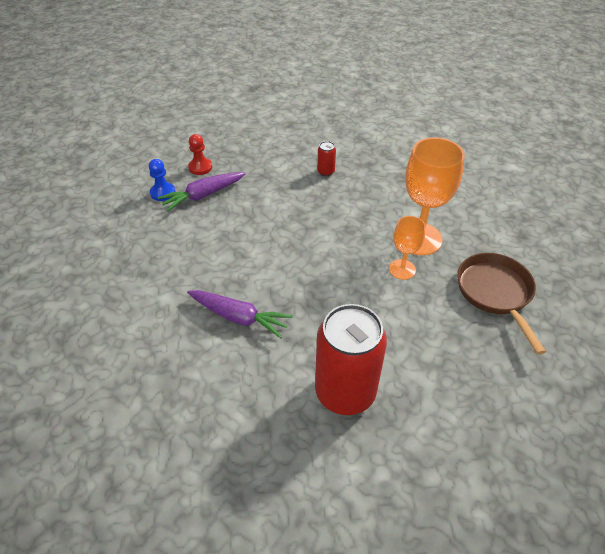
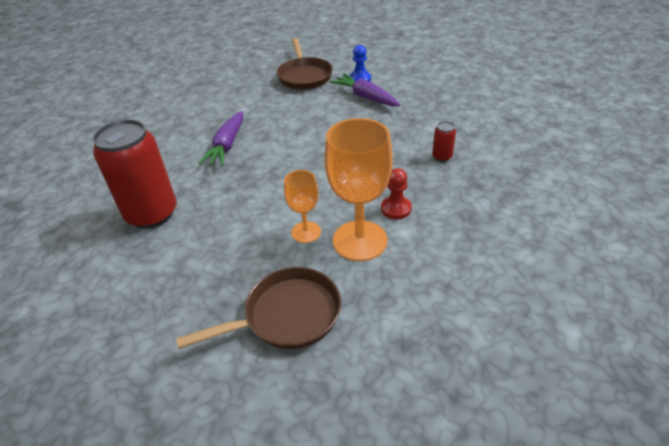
camera: 80 degrees right, 5 degrees down
red pawn [188,134,212,175] -> red pawn moved to [381,168,412,219]
none -> brown pan [277,38,333,90]

